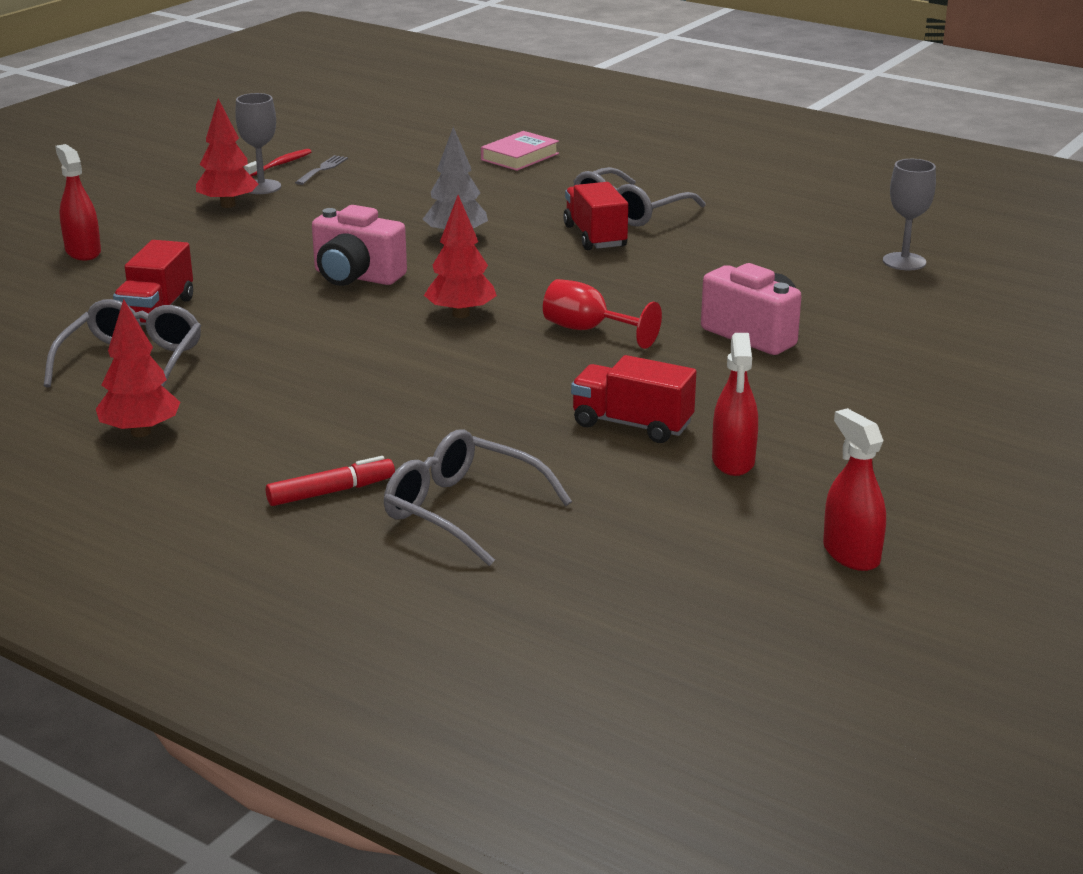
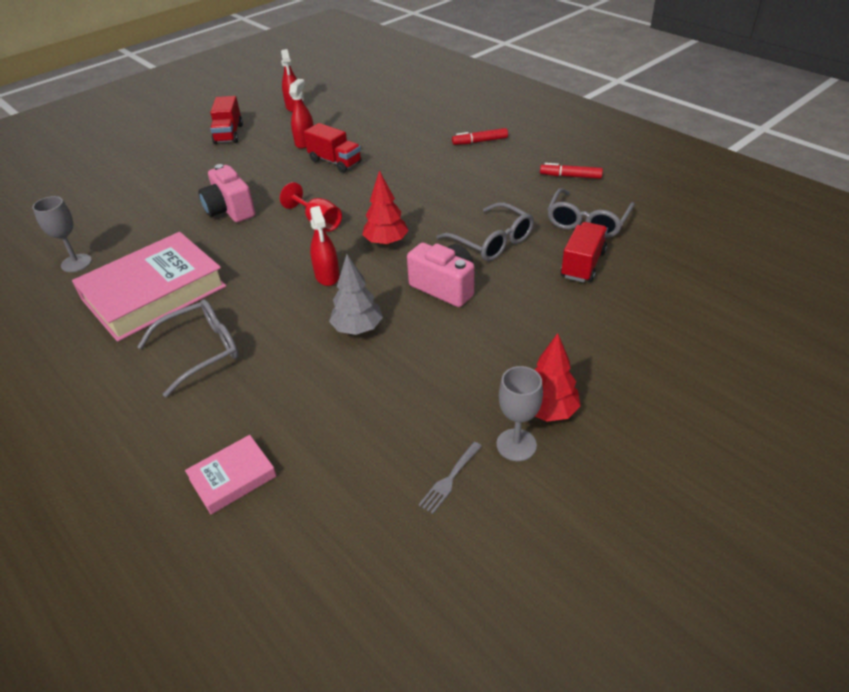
camera: 165 degrees left, 15 degrees up
red spray bottle [55,144,101,260] -> red spray bottle moved to [310,206,339,286]
red tree [96,299,180,437] -> red marker [540,163,603,179]
red toothbrush [244,149,312,176] -> none
grey glasses [384,430,572,566] -> grey glasses moved to [436,202,534,261]
red truck [563,182,628,250] -> red truck moved to [210,96,243,144]
none -> pink book [72,232,226,342]

